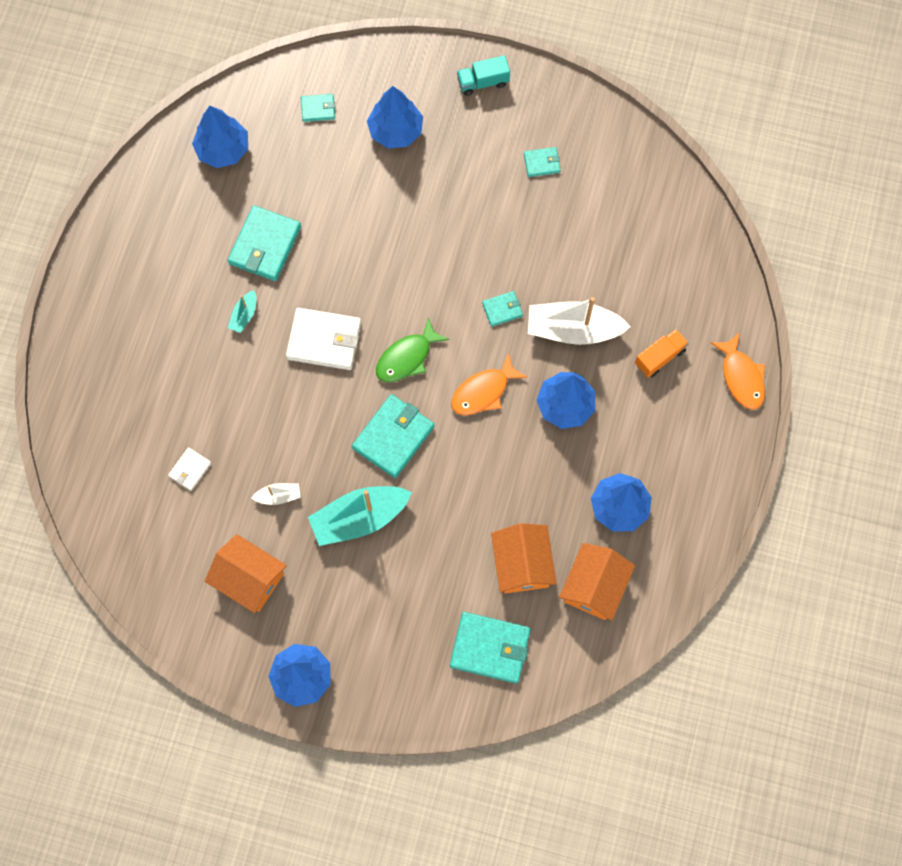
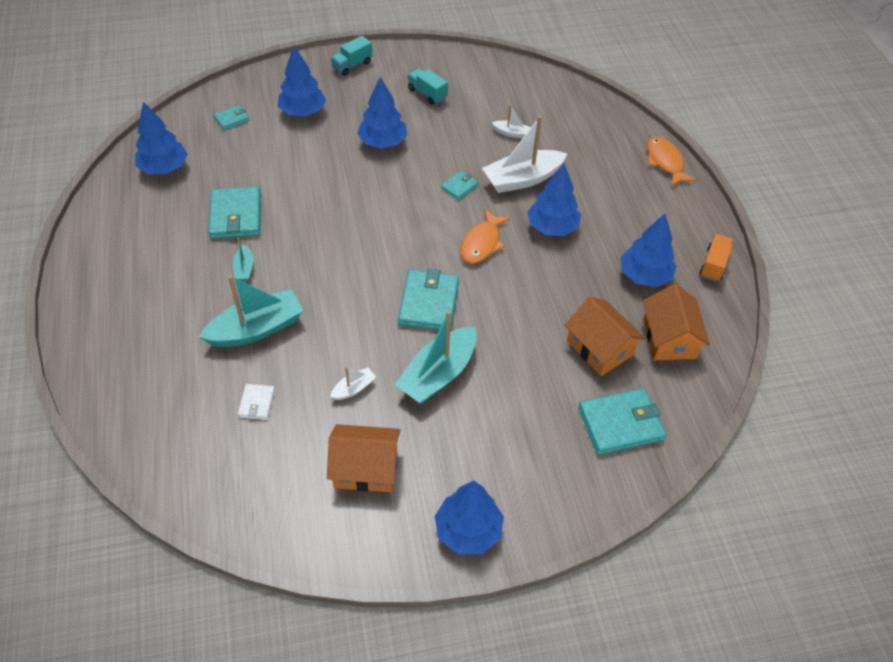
camera: 30 degrees left, 20 degrees down
white wallet [286,308,361,370] -> none
green fish [376,318,449,382] -> none
turquoise wallet [524,147,561,177] -> turquoise truck [408,69,448,105]
orange truck [635,329,689,378] -> orange truck moved to [700,234,733,281]
orange fish [710,333,765,410] -> orange fish turned 150 degrees counterclockwise [647,137,696,187]
none -> turquoise boat [199,275,303,347]
none -> blue tree [357,77,407,148]
none -> white boat [492,105,531,138]

